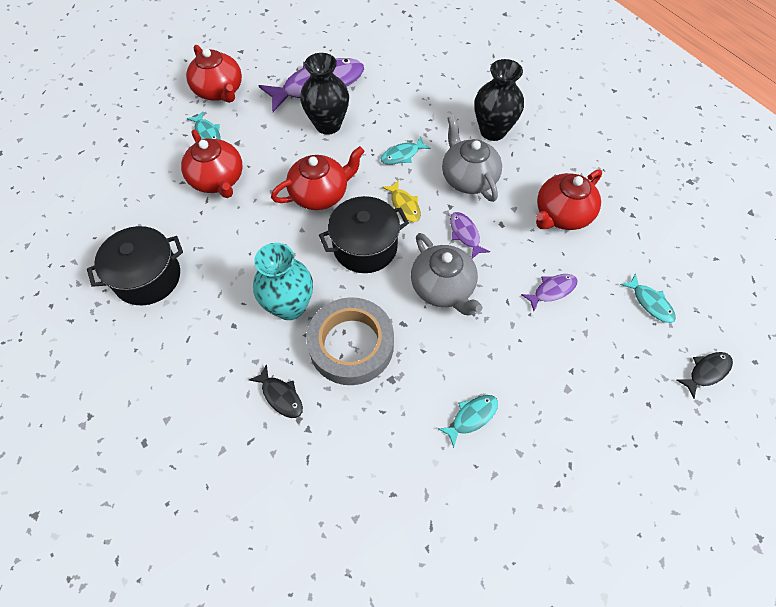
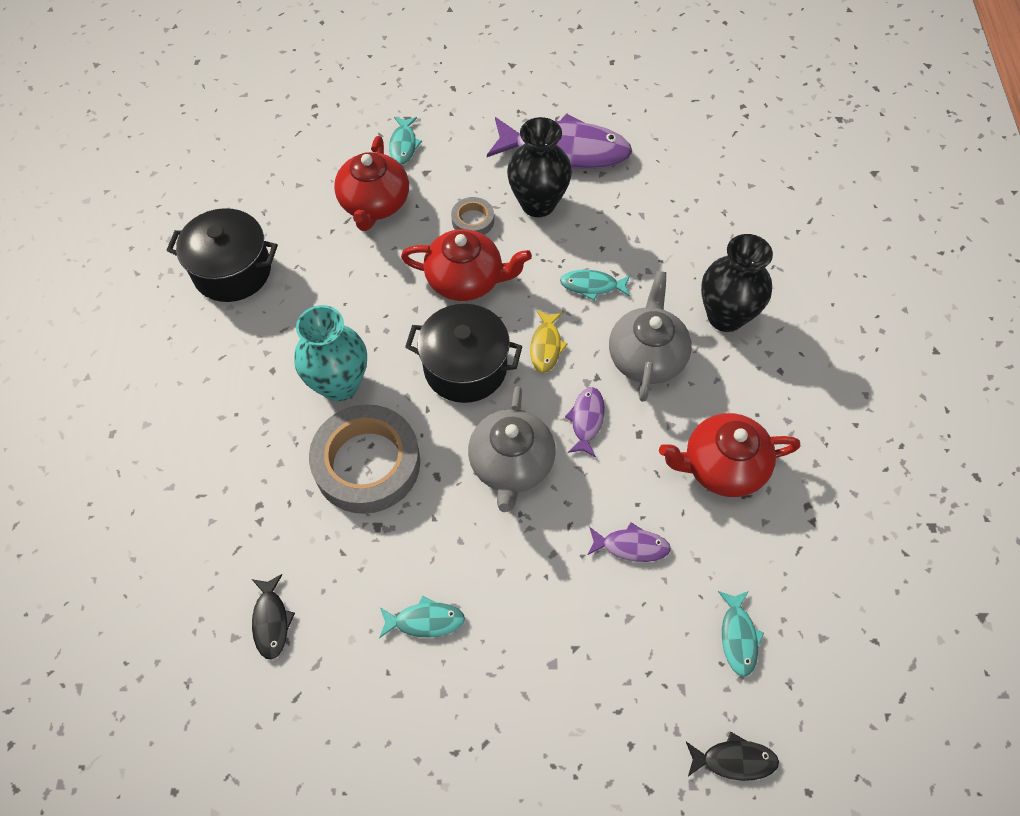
camera: 35 degrees right, 0 degrees up
red teapot [186,45,242,103] -> none
black fish [249,364,303,418] -> black fish moved to [252,574,295,660]
none -> grey tape [451,197,494,235]

